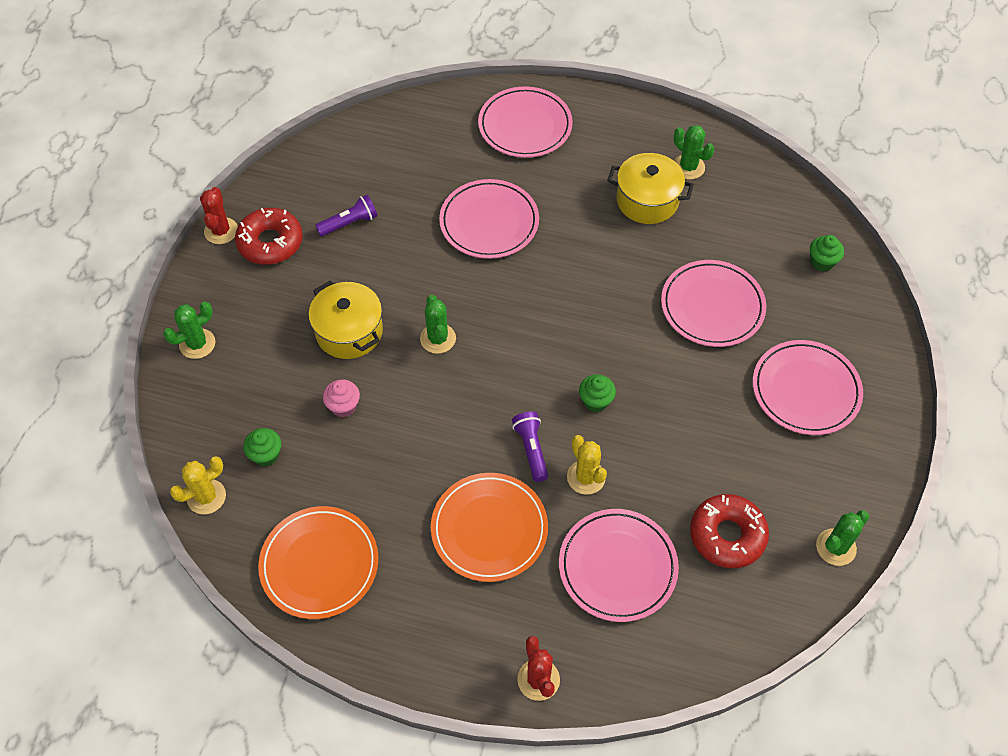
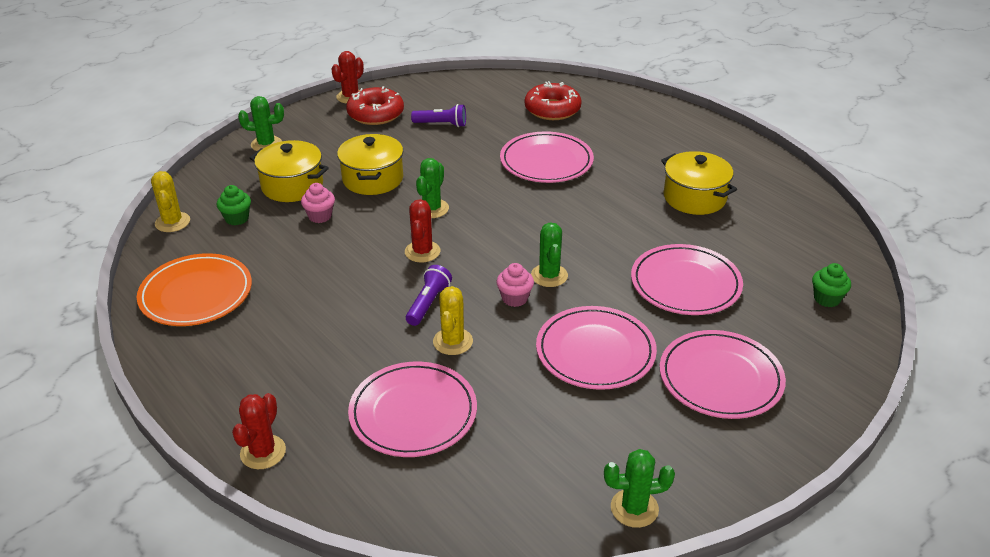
camera: 35 degrees right, 20 degrees down
yellow cactus [170,456,226,514] -> yellow cactus turned 75 degrees clockwise [151,171,190,232]
orange plate [431,473,548,582] -> none
pink plate [478,86,573,158] -> pink plate moved to [536,306,657,390]
green cupcake [579,374,616,412] -> pink cupcake [496,263,534,307]
green cactus [674,125,714,180] -> green cactus moved to [531,222,568,287]
red donut [690,494,769,568] -> red donut moved to [525,81,582,120]
none -> yellow pot [250,140,329,202]
none -> red cactus [405,199,441,263]

